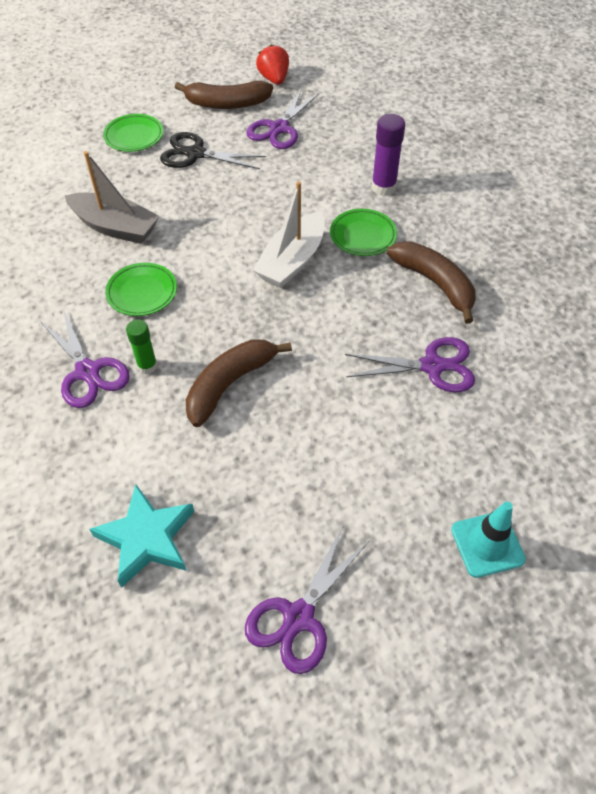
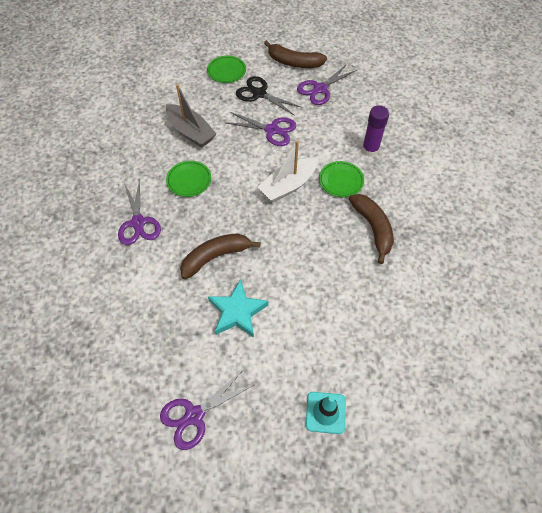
camera: 20 degrees right, 5 degrees up
turquoise star [89,484,194,588] -> turquoise star moved to [208,279,269,338]
green glue stick [126,319,157,374] -> none
red strawberry [256,44,289,85] -> none
purple scissors [345,337,475,392] -> purple scissors moved to [226,112,296,146]

